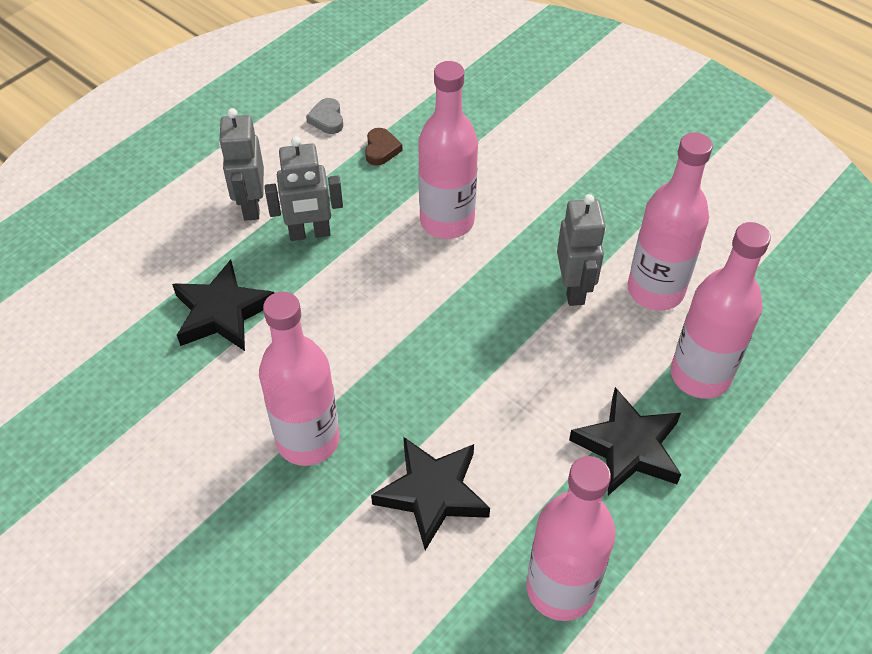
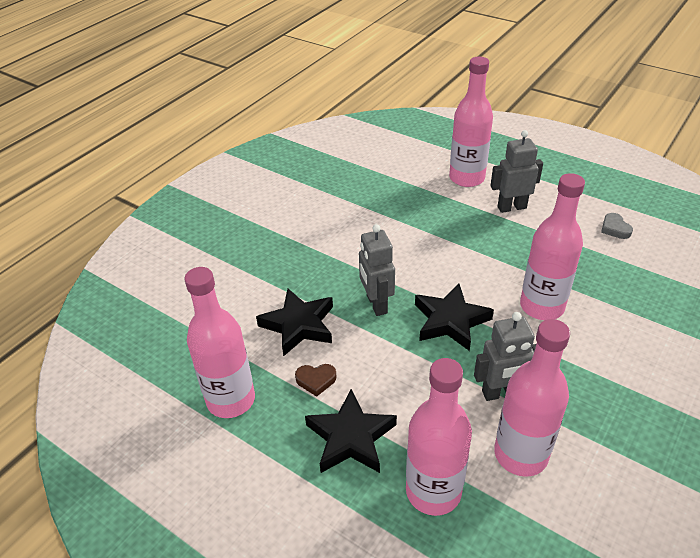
camera: 85 degrees right, 10 degrees down
black star [172,260,274,351] -> black star moved to [415,283,494,351]
pink bottle [259,292,340,466] -> pink bottle moved to [449,57,493,187]
grey robot [265,136,343,241] -> grey robot moved to [359,224,395,316]
grey heart [306,98,343,134] -> grey heart turned 90 degrees counterclockwise [601,213,633,239]
brown heart [365,128,403,166] -> brown heart moved to [295,364,337,397]

